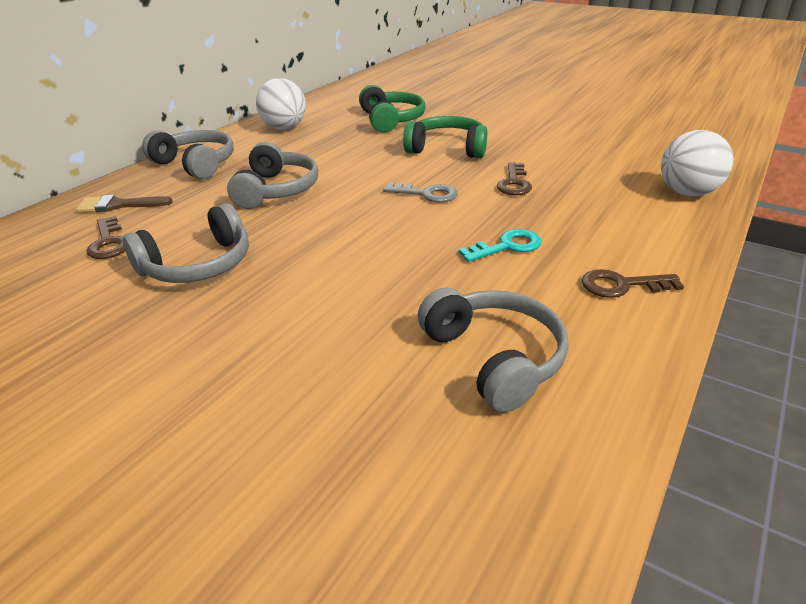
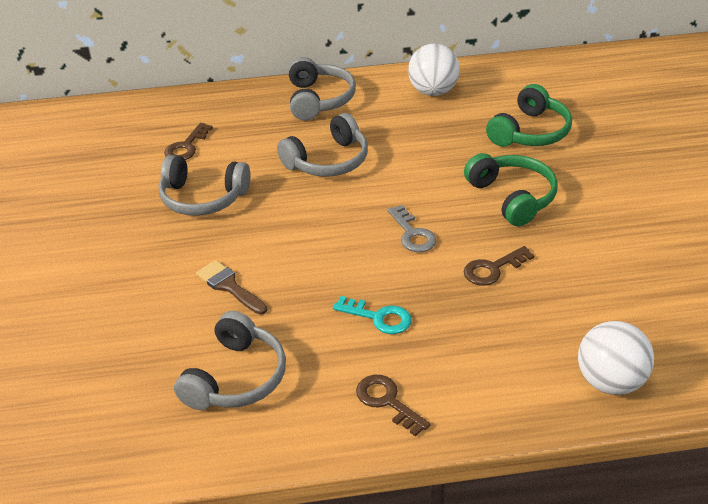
camera: 50 degrees right, 5 degrees up
brown brush [76,195,173,212] -> brown brush moved to [196,260,267,315]

